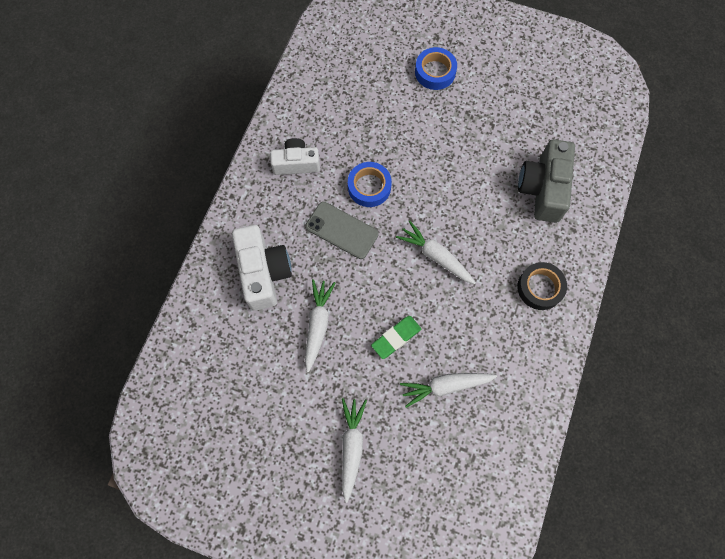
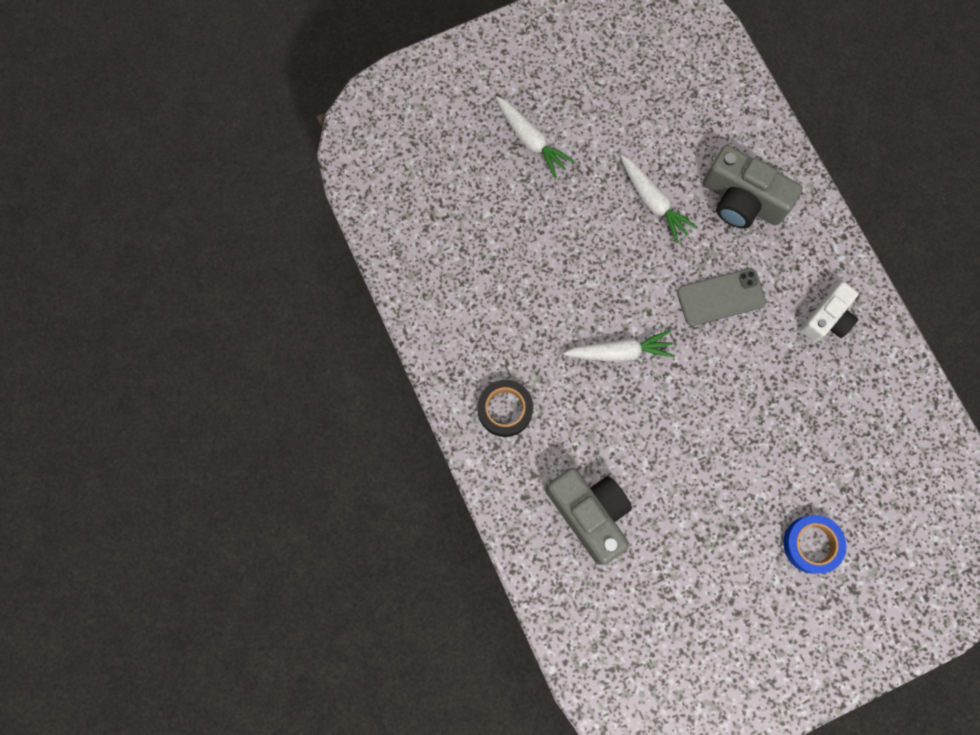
camera: 135 degrees right, 5 degrees up
white camera [232,225,292,311] -> grey camera [703,145,803,229]
blue tape [348,162,392,207] -> none
green eraser [371,316,421,359] -> none
white carrot [400,373,497,408] -> none

